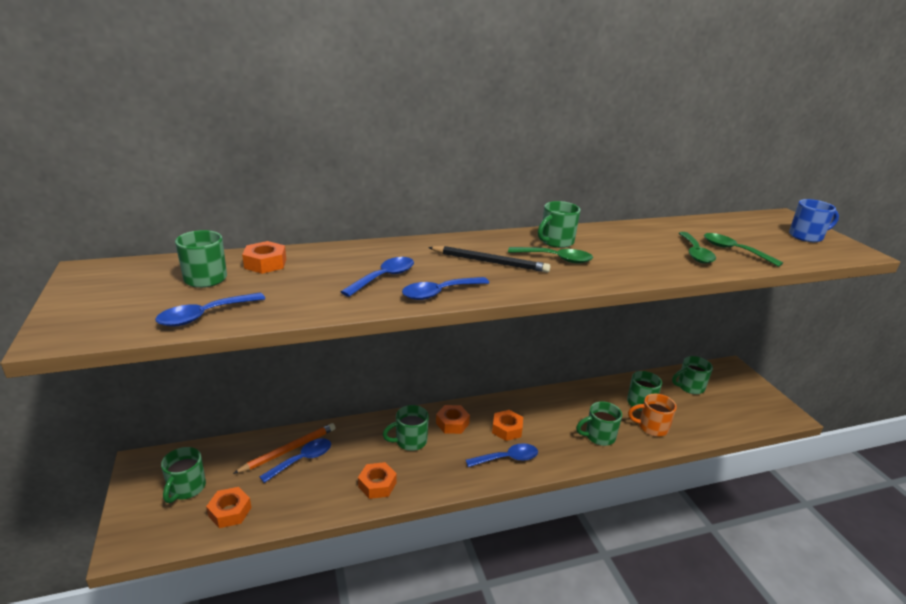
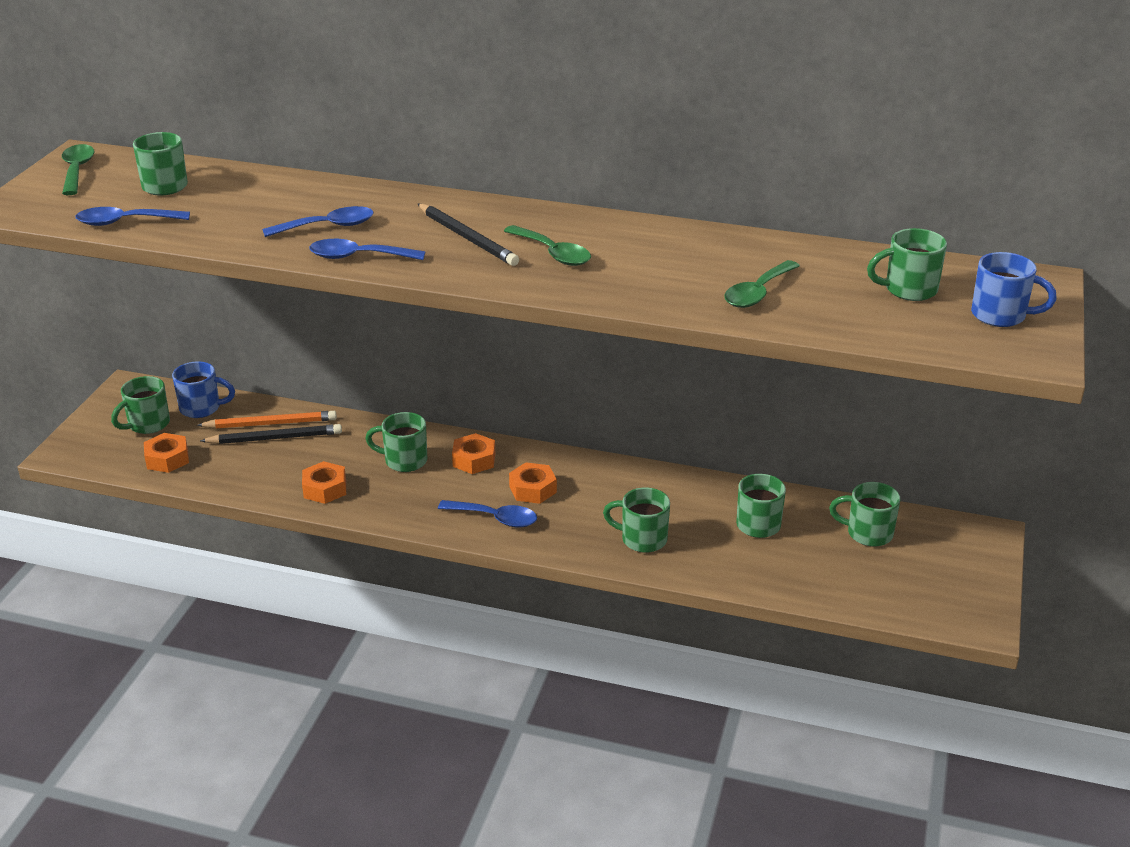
camera: 35 degrees right, 5 degrees up
orange nut [242,241,286,274] -> none
blue spoon [259,438,331,483] -> black pencil [200,424,342,444]
green mug [538,201,581,248] -> green mug moved to [867,228,947,301]
orange mug [628,394,677,437] -> none
green spoon [704,233,783,267] -> green spoon moved to [62,144,94,195]
none -> blue mug [172,361,235,418]

